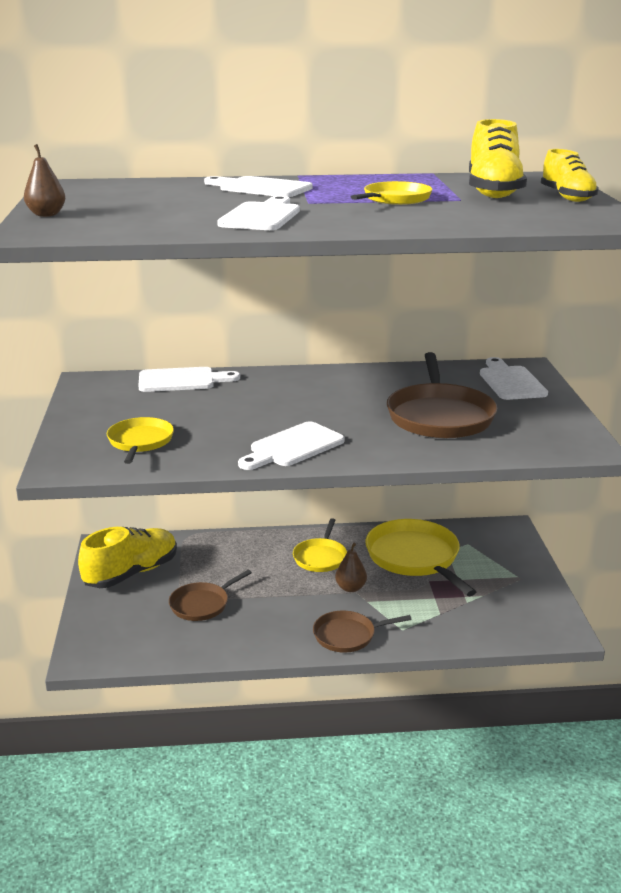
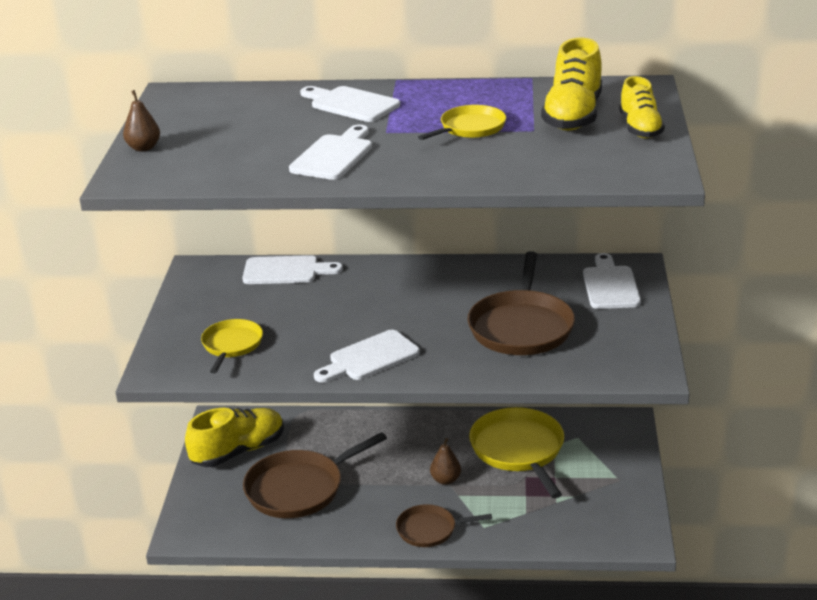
camera: 10 degrees right, 5 degrees up
brown pan [169,570,252,621] -> brown pan [243,432,387,518], size x1.72
yellow pan [293,519,347,572] -> none

